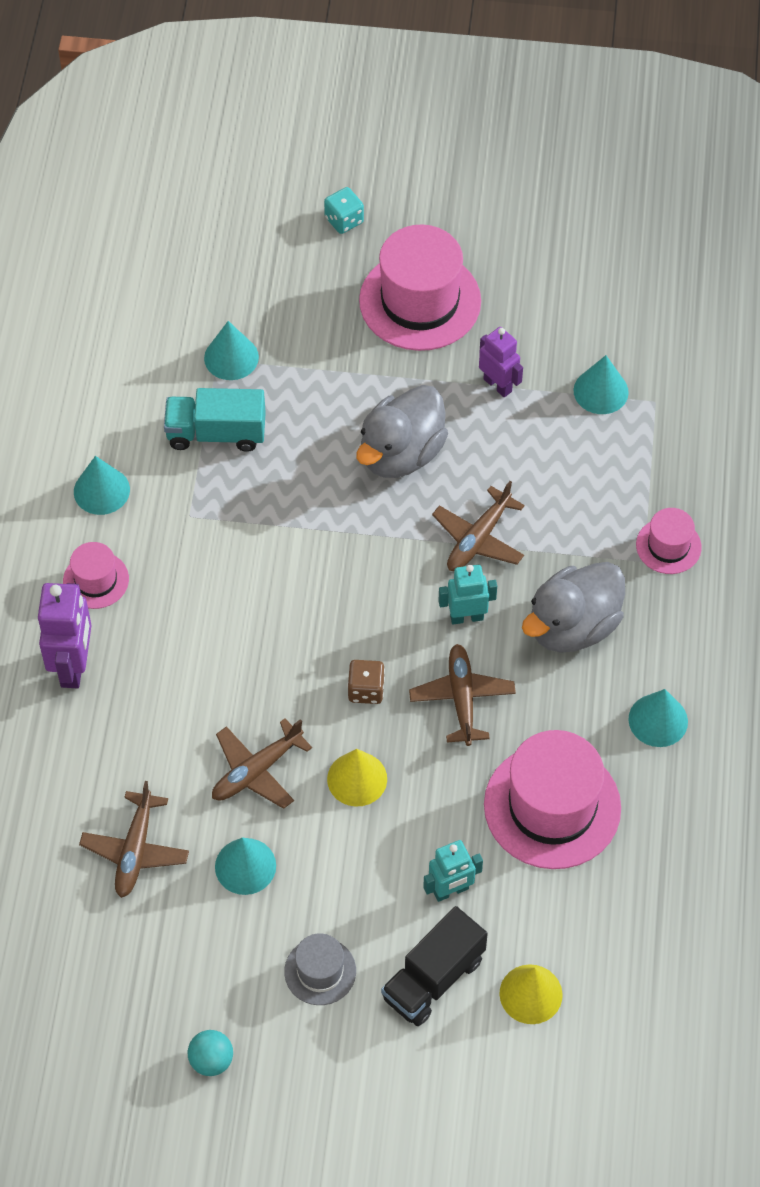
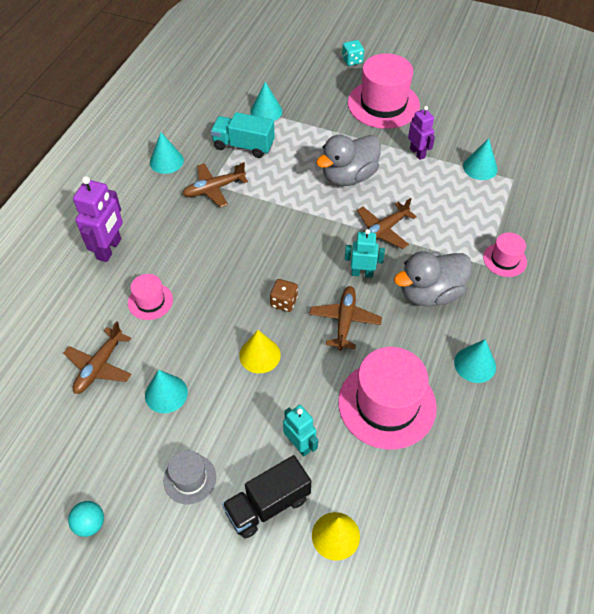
camera: 15 degrees right, 5 degrees down
pink hat [63,542,129,609] -> pink hat moved to [128,274,173,320]
brown plane [212,718,312,809] -> brown plane moved to [183,162,248,207]
turquoise robot [423,840,483,902] -> turquoise robot turned 120 degrees counterclockwise [283,405,318,456]

